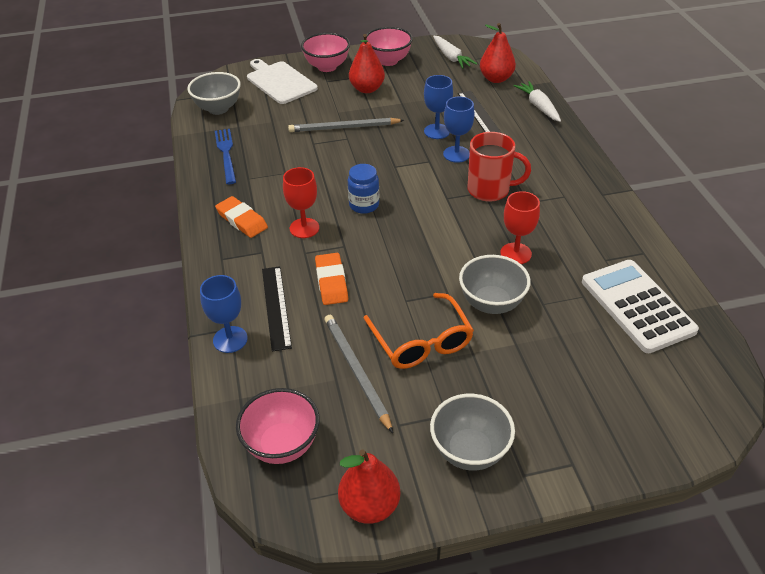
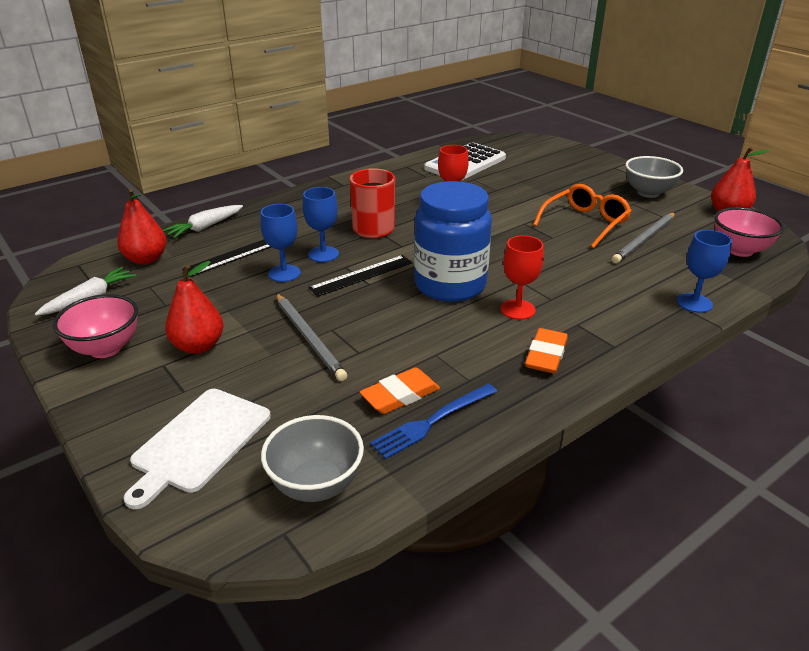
camera: 115 degrees left, 10 degrees down
black ruler [262,266,292,352] -> black ruler moved to [308,255,413,297]
pink bowl [301,32,350,72] -> none
orange eraser [315,253,348,305] -> orange eraser moved to [360,367,440,414]
blue jar [348,164,379,214] -> blue jar [414,181,492,302], size x2.08
grey bowl [459,255,531,314] -> none

